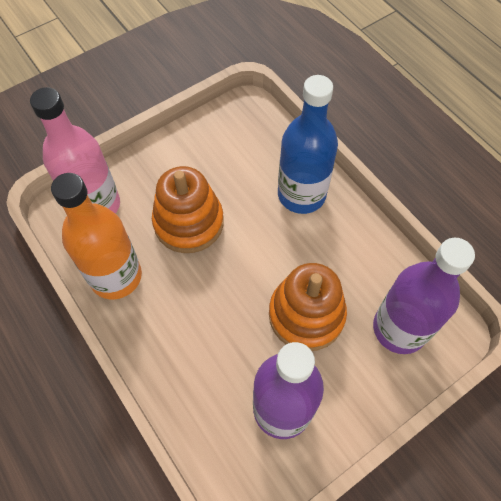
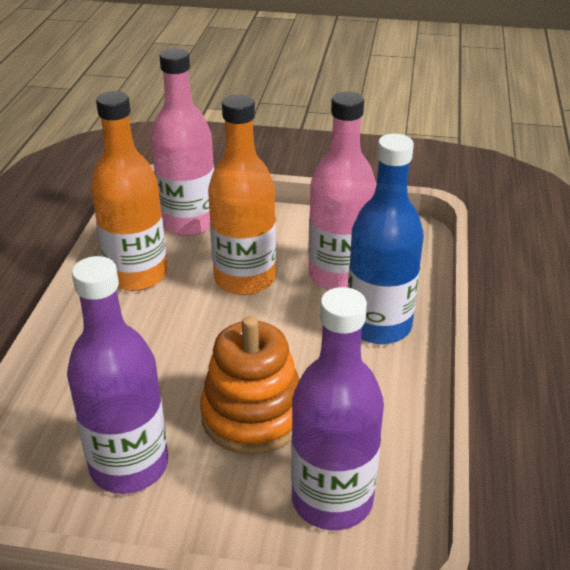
camera: 45 degrees right, 25 degrees down
orange stacking toy [152,166,224,253] -> orange bottle [208,94,276,295]
none -> pink bottle [308,91,377,290]

